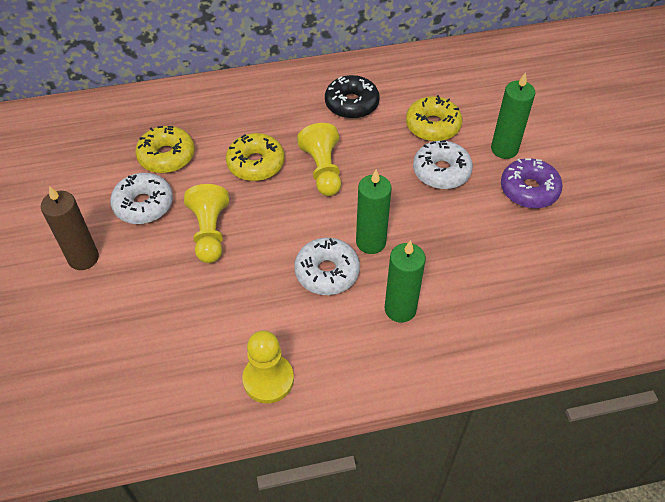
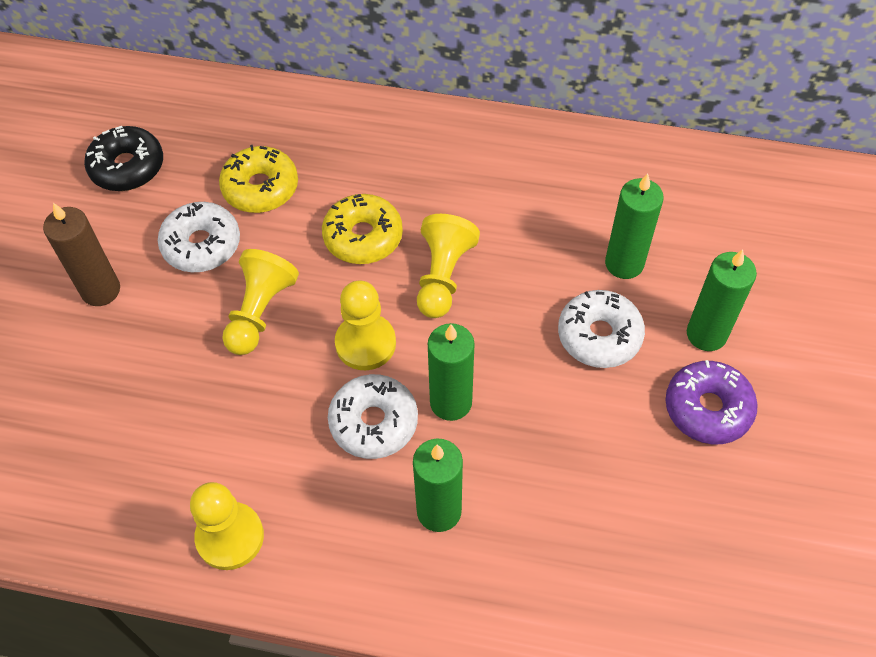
camera: 25 degrees right, 5 degrees up
black donut [325,75,380,119] -> black donut moved to [84,126,163,191]
yellow donut [406,95,462,141] -> green candle [605,173,664,279]
none -> yellow pawn [335,281,396,370]

